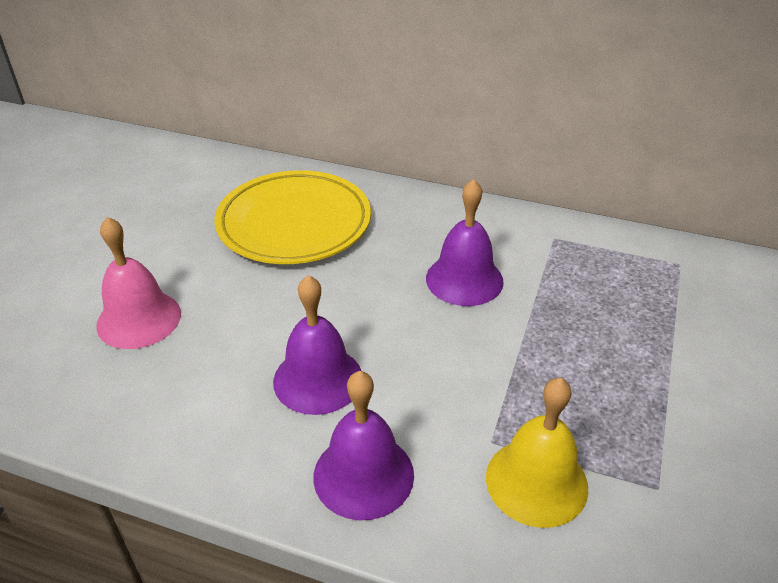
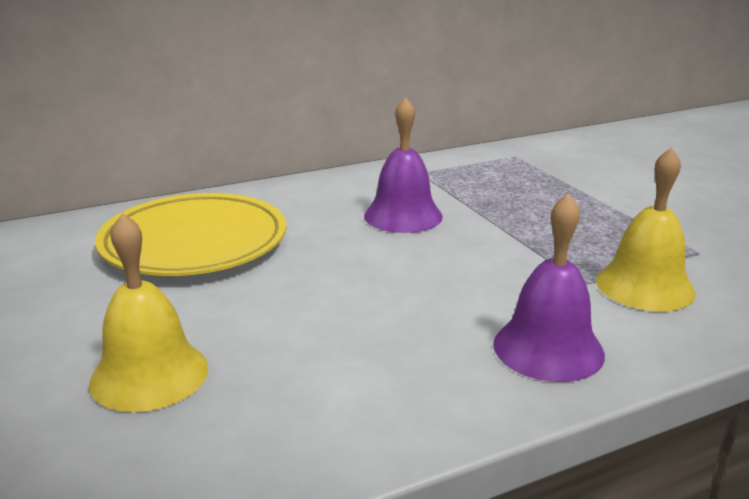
camera: 45 degrees left, 15 degrees down
pink bell [96,217,181,349] -> yellow bell [89,213,208,412]
purple bell [273,275,361,415] -> none

